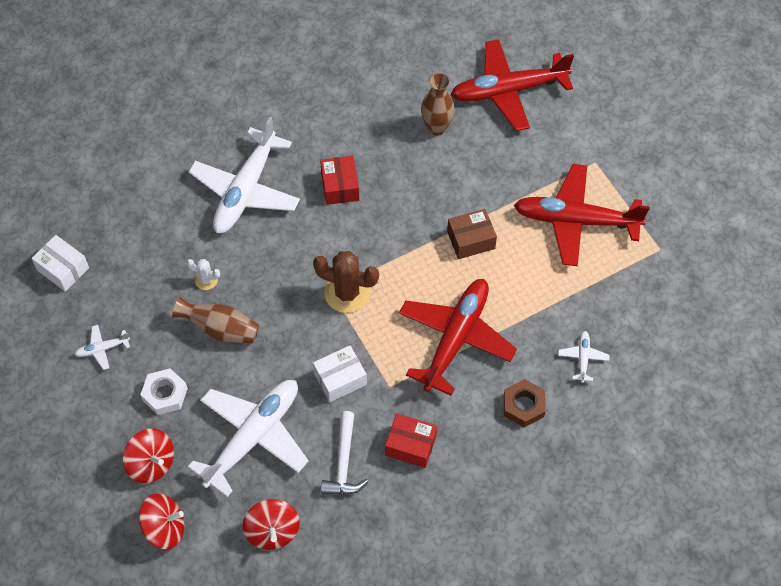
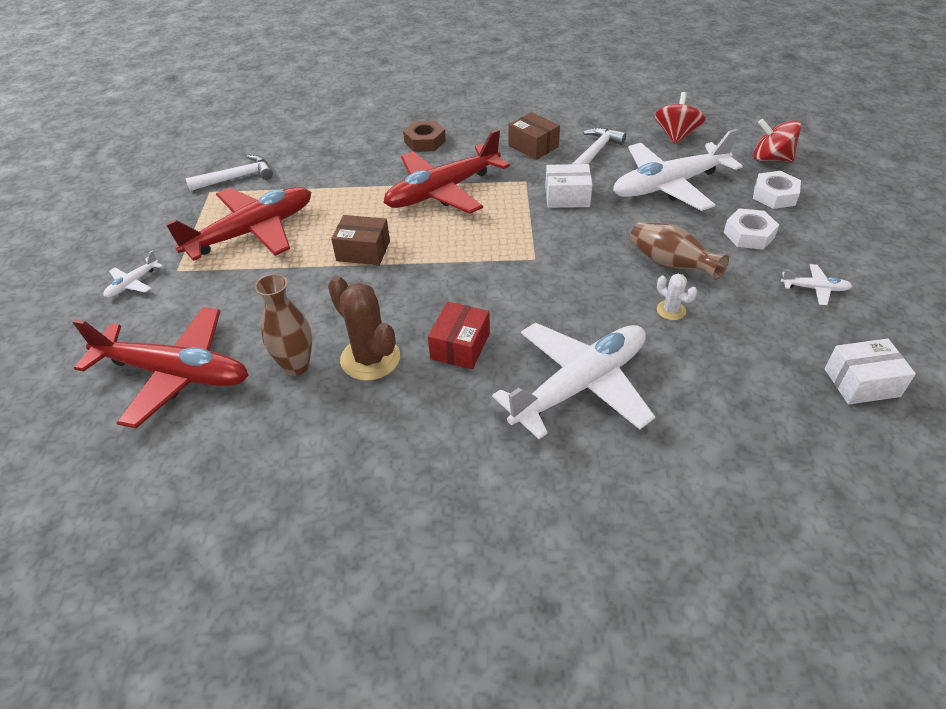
camera: 150 degrees left, 15 degrees down
white box [31,235,89,292] -> white box turned 75 degrees counterclockwise [824,338,916,404]
red spinning top [123,429,174,483] -> white nut [753,171,801,209]
brown cactus [313,251,379,313] -> brown cactus moved to [328,276,400,381]
red box [385,413,437,468] -> brown box [508,112,560,160]
red plane [514,164,650,266] -> red plane turned 75 degrees counterclockwise [166,187,311,261]
white plane [558,331,610,383] -> white plane moved to [103,250,163,297]
none -> white hammer [185,155,273,191]

